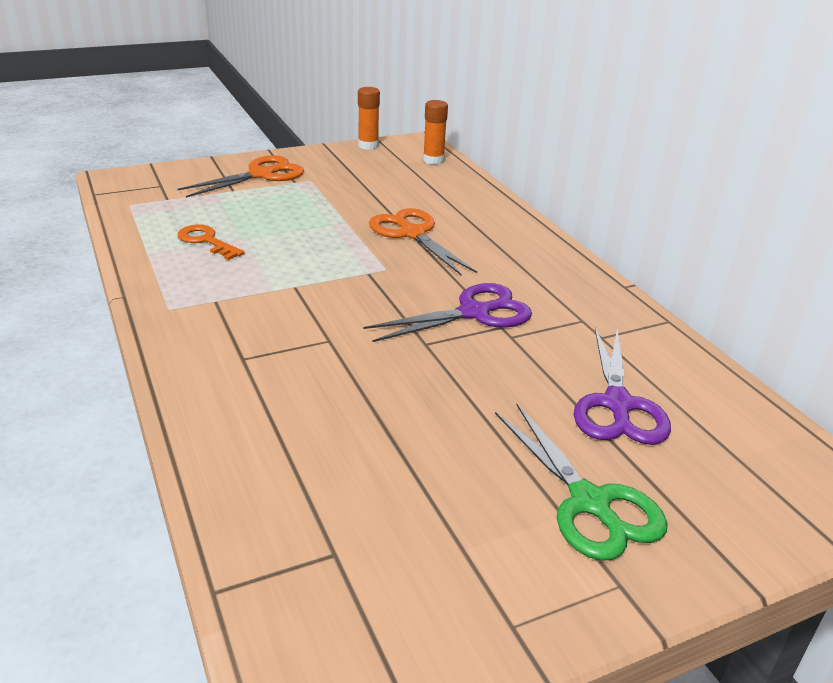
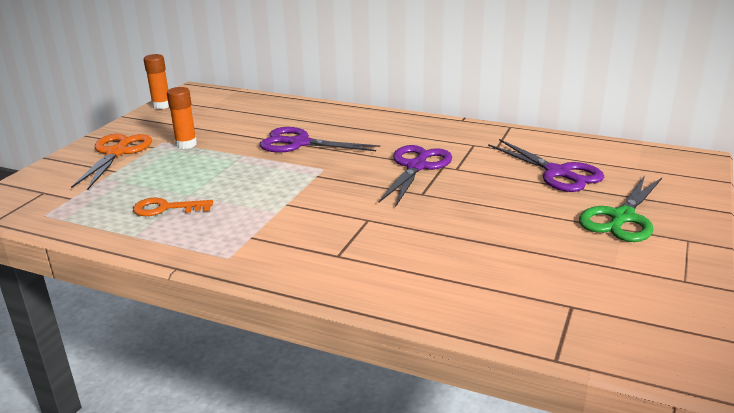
camera: 40 degrees left, 5 degrees down
orange scissors [369,208,477,275] -> purple scissors [260,127,380,153]
orange glue stick [423,100,448,165] -> orange glue stick moved to [167,87,197,149]
green scissors [495,404,667,561] -> green scissors turned 105 degrees clockwise [579,175,662,242]

